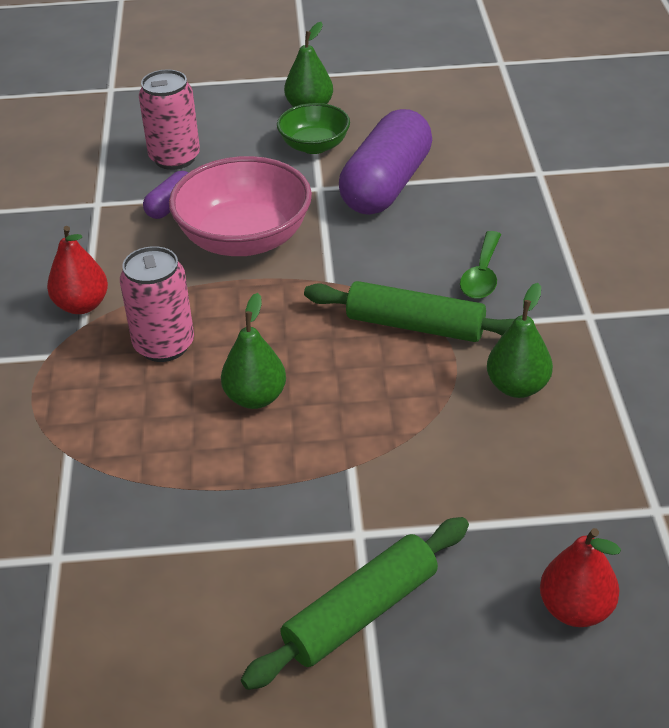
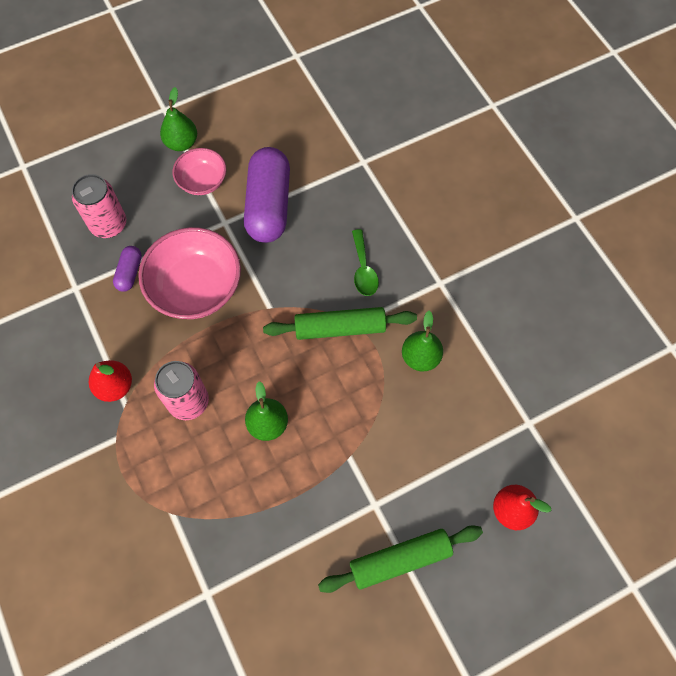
camera: 25 degrees left, 25 degrees up
green rolling pin [241,517,469,690] -> green rolling pin turned 45 degrees clockwise [318,525,483,593]
green bowl [277,103,350,154] -> pink bowl [173,148,226,195]

